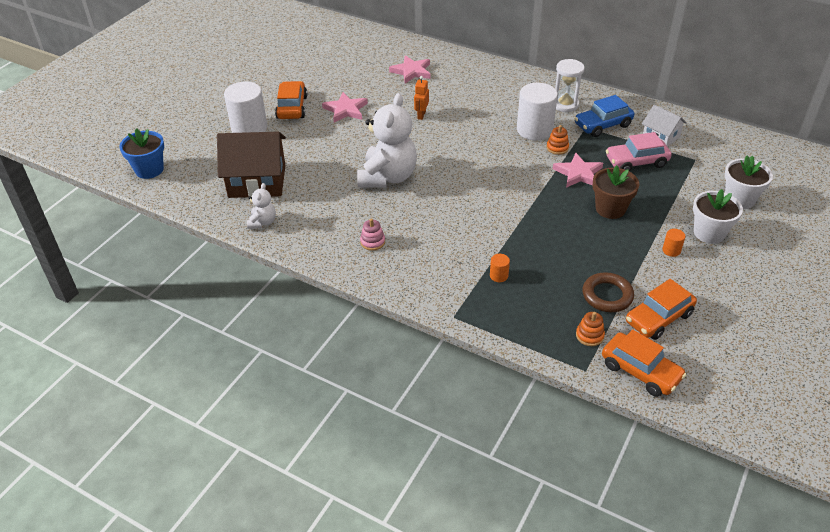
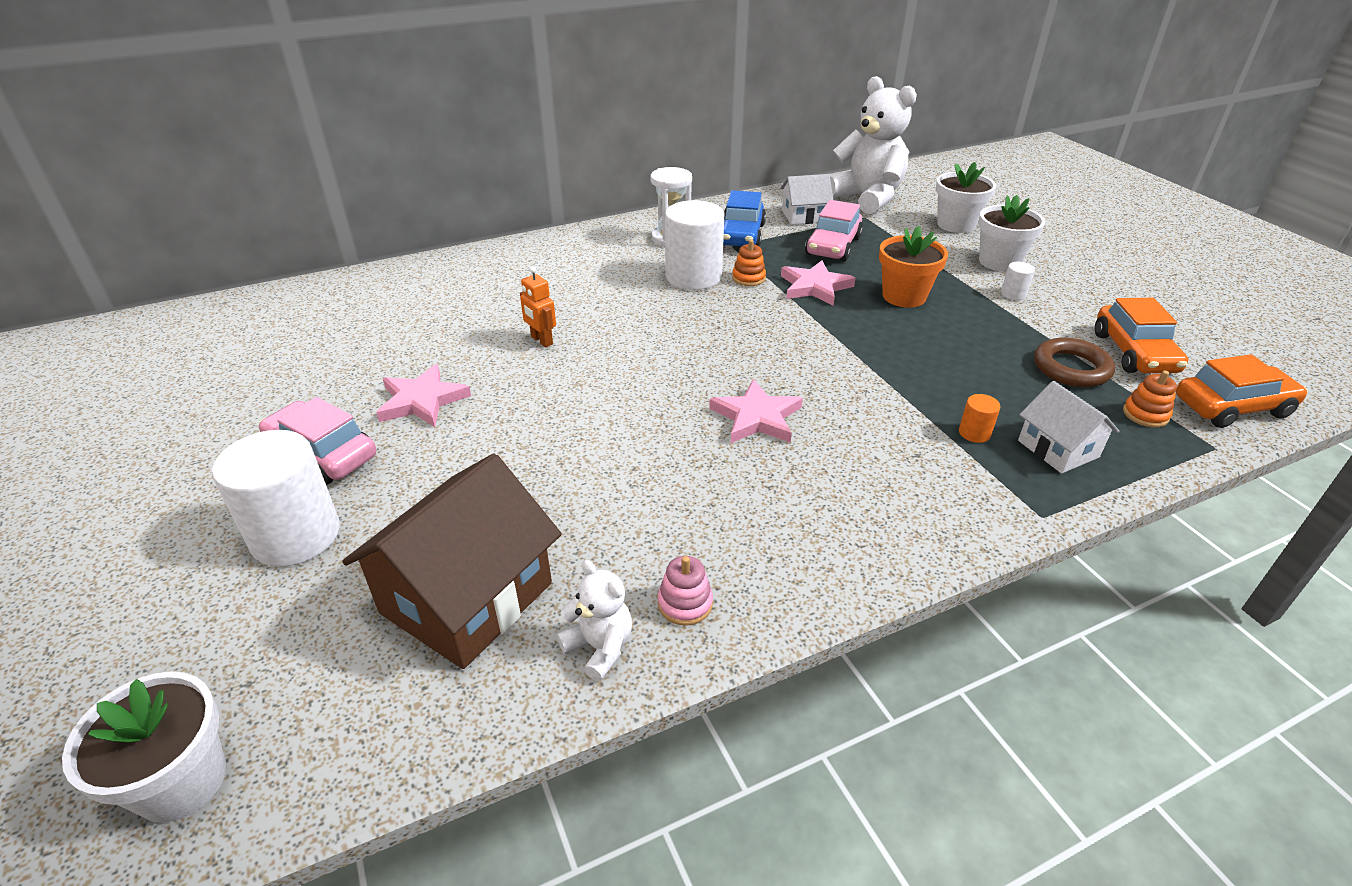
camera: 55 degrees left, 5 degrees down
blue flower pot [119,128,164,179] -> white flower pot [62,671,226,823]
orange car [275,81,307,119] -> pink car [259,397,376,485]
white teddy bear [357,93,417,188] -> white teddy bear moved to [830,76,917,214]
pink stacking toy [360,219,385,251] -> pink stacking toy moved to [657,556,713,626]
pink star [389,55,430,83] -> pink star moved to [709,379,803,443]
brown flower pot [593,165,639,219] -> orange flower pot [879,226,948,308]
orange cylinder [662,229,685,257] -> white cylinder [1001,262,1035,300]
none -> white house [1018,381,1120,474]

